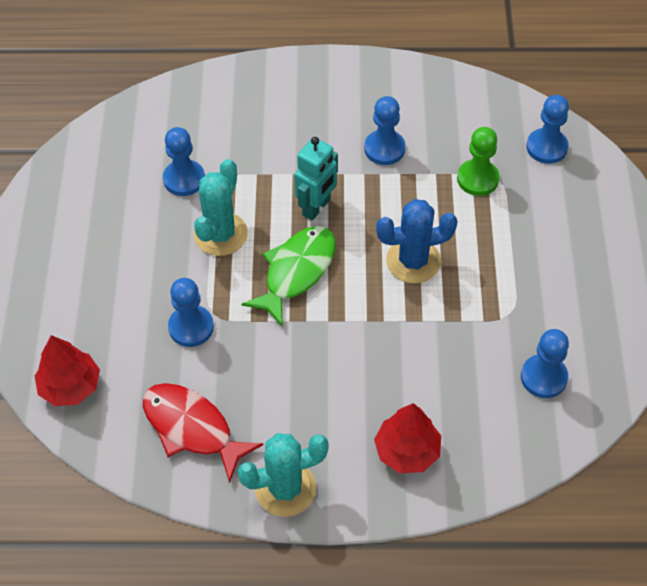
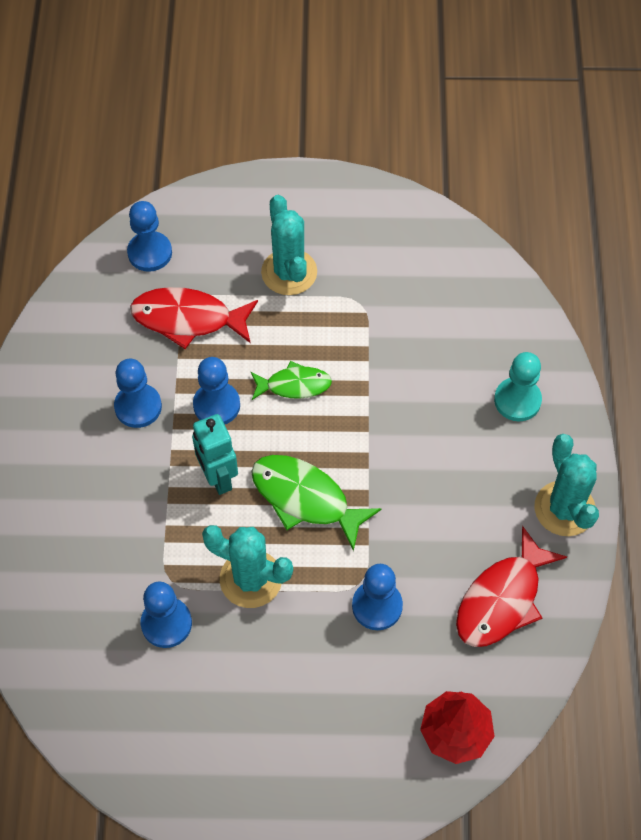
camera: 90 degrees left, 5 degrees up
turquoise robot [294,137,338,221] -> turquoise robot turned 150 degrees counterclockwise [192,414,238,495]
red tree [374,403,441,473] -> turquoise pawn [494,352,542,421]
blue cactus [376,199,458,283] -> green fish [251,361,332,400]
green pawn [457,127,500,196] -> red fish [130,287,258,349]
blue pawn [521,329,569,398] -> blue pawn moved to [193,357,240,424]
none -> turquoise cactus [261,195,317,295]

